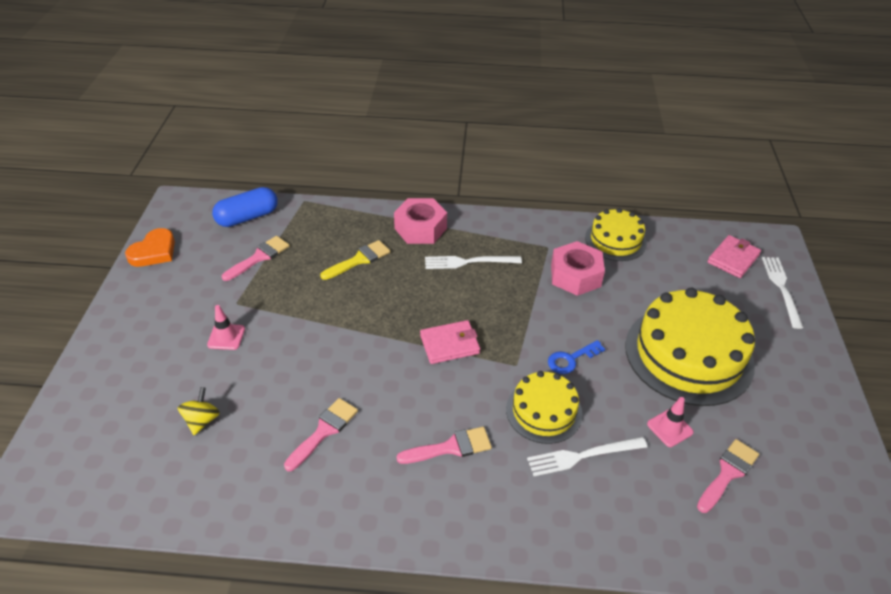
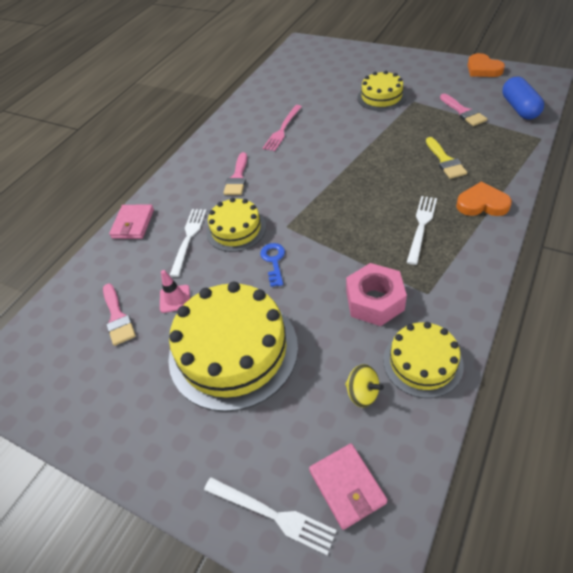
camera: 120 degrees right, 5 degrees up
yellow spinning top [178,387,220,435] -> yellow spinning top moved to [345,364,384,407]
pink traffic cone [207,305,245,350] -> yellow cake [357,71,406,111]
pink brush [284,398,358,471] -> pink fork [262,105,302,151]
pink nut [394,198,447,244] -> orange heart [456,182,512,216]
pink wallet [420,320,480,364] -> pink wallet moved to [109,205,154,239]

